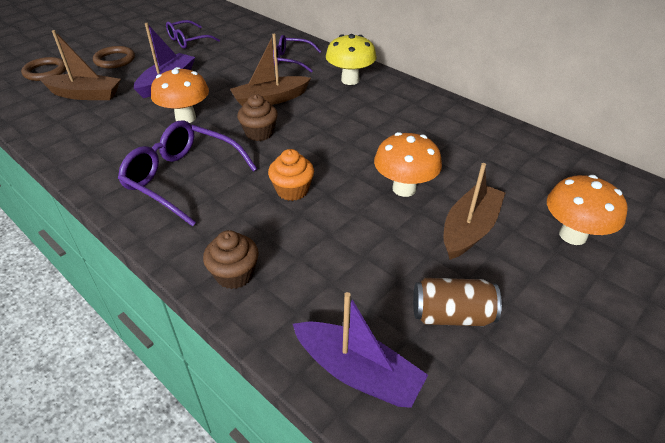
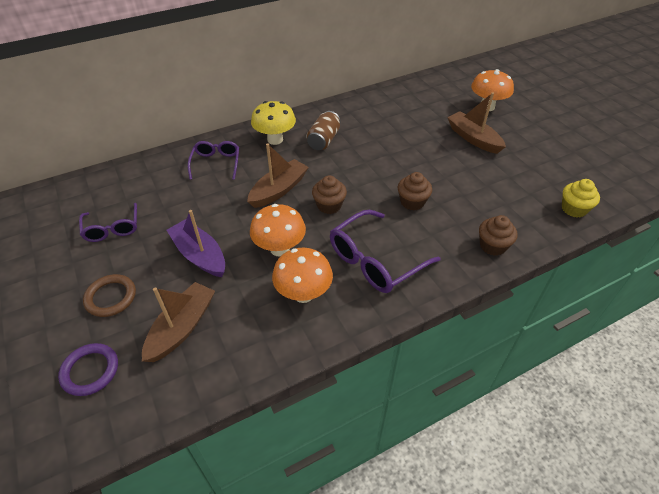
camera: 70 degrees left, 5 degrees up
brown ring [21,57,66,81] -> purple ring [58,343,118,396]
brown boat [230,34,311,107] -> brown boat turned 135 degrees counterclockwise [247,143,309,208]
orange cupcake [268,149,314,201] -> brown cupcake [398,172,432,211]
purple glasses [273,35,322,73] -> purple glasses turned 150 degrees clockwise [188,141,239,180]
purple boat [293,292,428,408] -> yellow cupcake [562,179,600,217]
orange mushroom [374,132,442,197] -> orange mushroom moved to [272,248,333,303]
brown can [413,278,502,326] -> brown can moved to [307,111,340,150]

